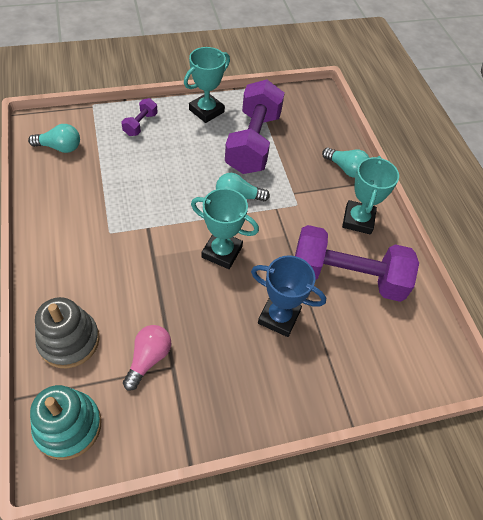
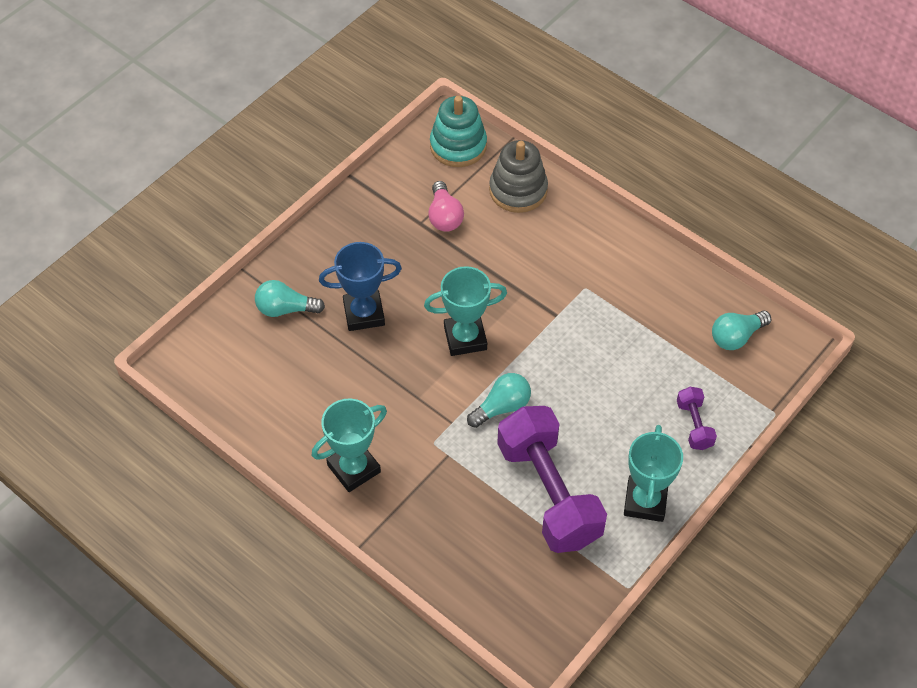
camera: 150 degrees right, 0 degrees up
purple dumbbell [295,225,419,302] -> none
turquoise light bulb [322,148,369,178] -> turquoise light bulb moved to [255,280,325,317]
turquoise trophy [342,156,399,235] -> turquoise trophy turned 75 degrees clockwise [312,399,387,492]

